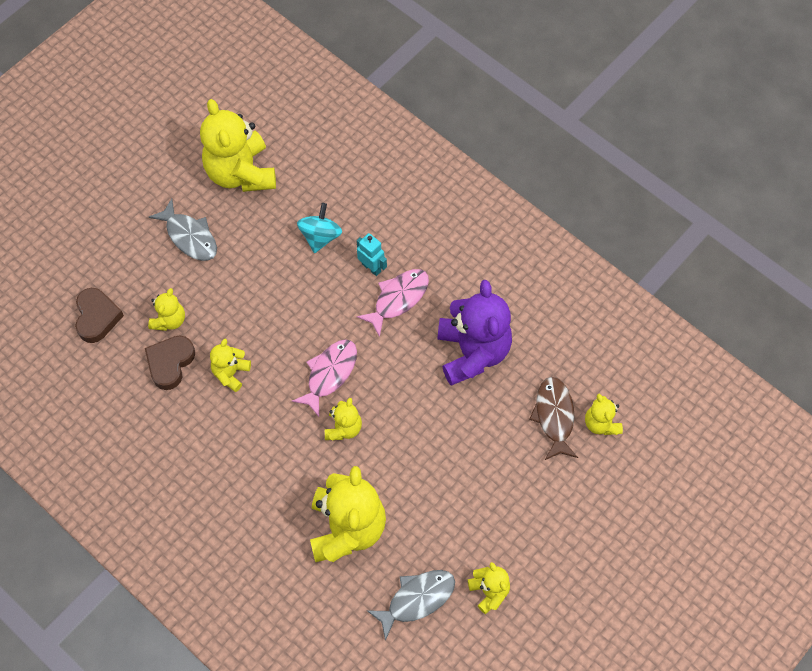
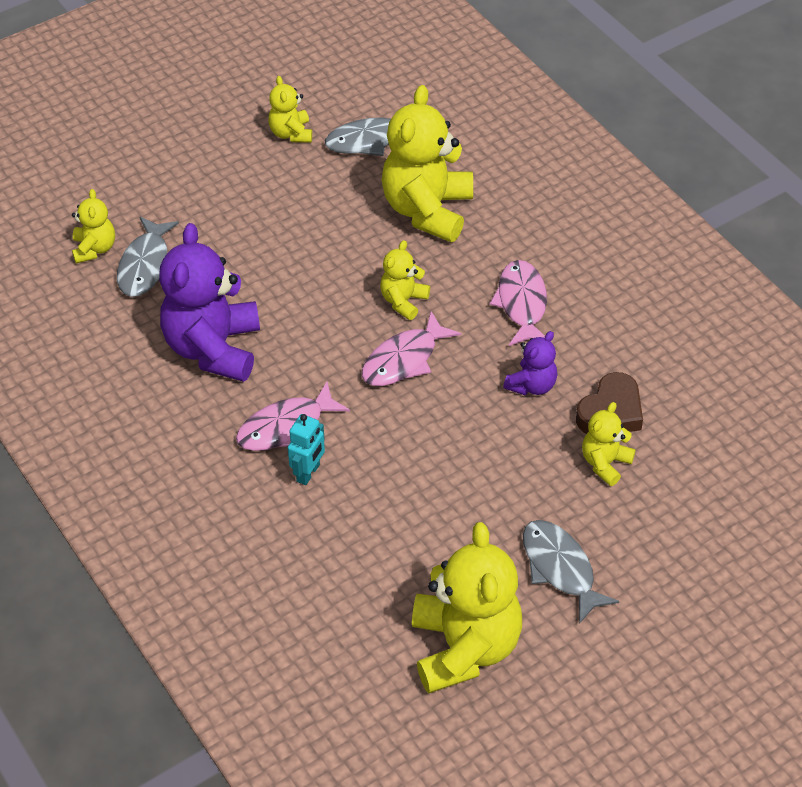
camera: 165 degrees left, 15 degrees down
brown heart [75,288,124,343] -> none
yellow teddy bear [210,339,251,392] -> purple teddy bear [503,331,558,396]
turquoise spinning top [297,203,342,253] -> none
turquoise robot [357,233,387,276] -> turquoise robot turned 120 degrees counterclockwise [288,414,325,485]
brown fish [529,377,578,460] -> grey fish [117,217,179,297]
none -> pink fish [490,260,547,346]

